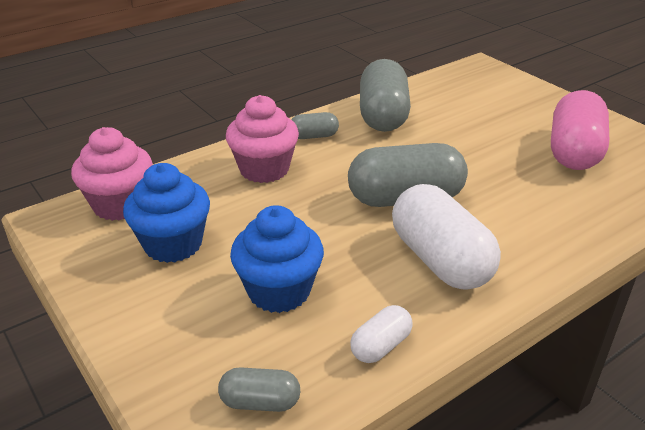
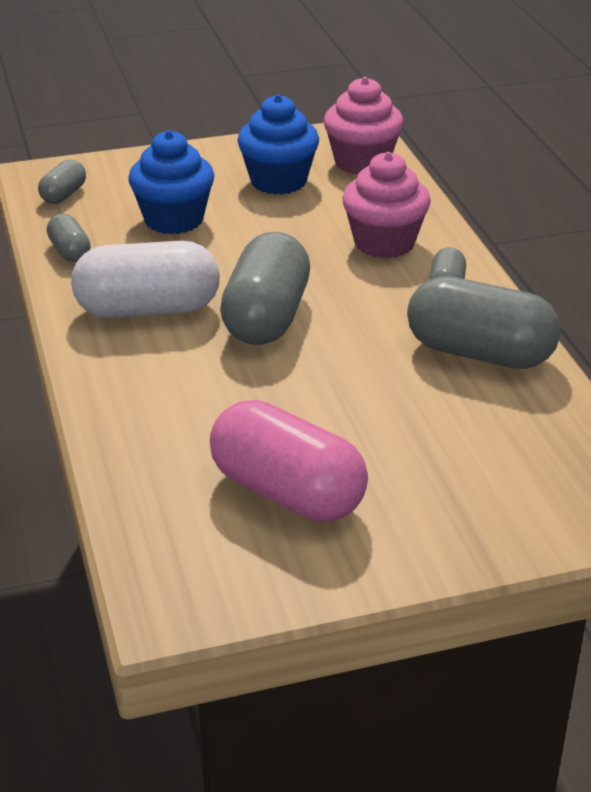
camera: 110 degrees right, 0 degrees up
white capsule [350,305,413,363] -> grey capsule [47,214,91,262]

